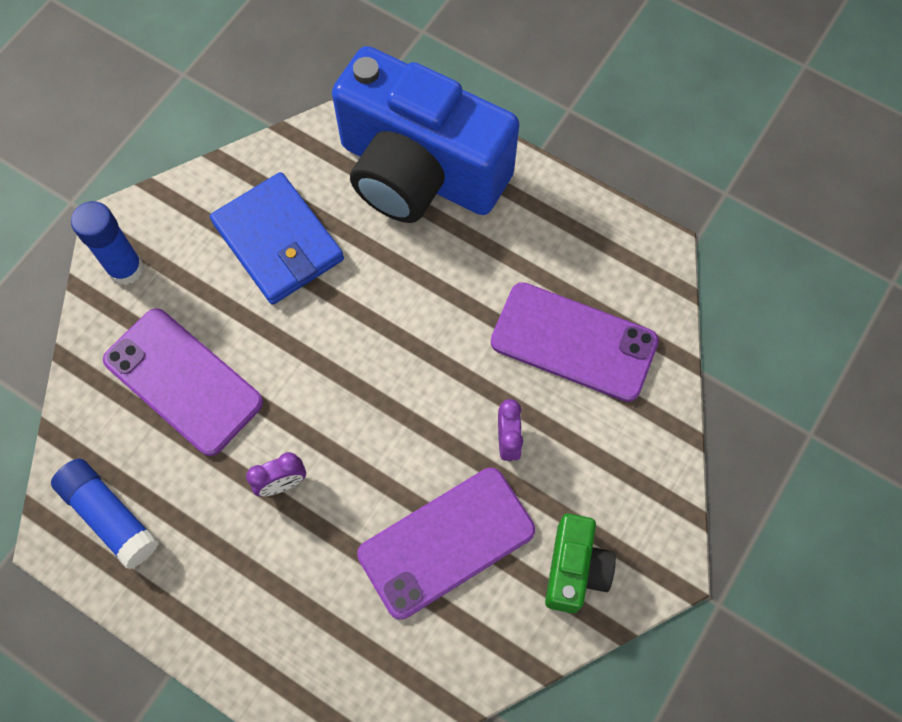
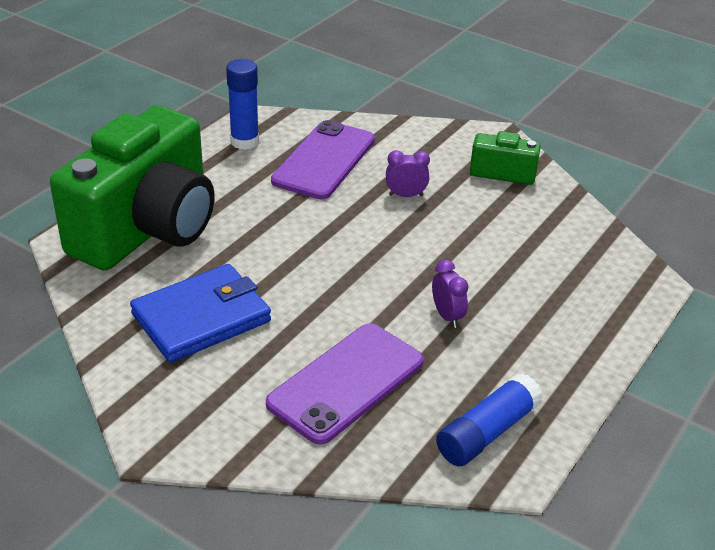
camera: 90 degrees left, 30 degrees down
blue glue stick [71,201,144,285] -> blue glue stick moved to [226,59,259,150]
blue camera [332,46,519,223] -> green camera [50,105,215,271]
purple phone [357,468,535,620] -> none

